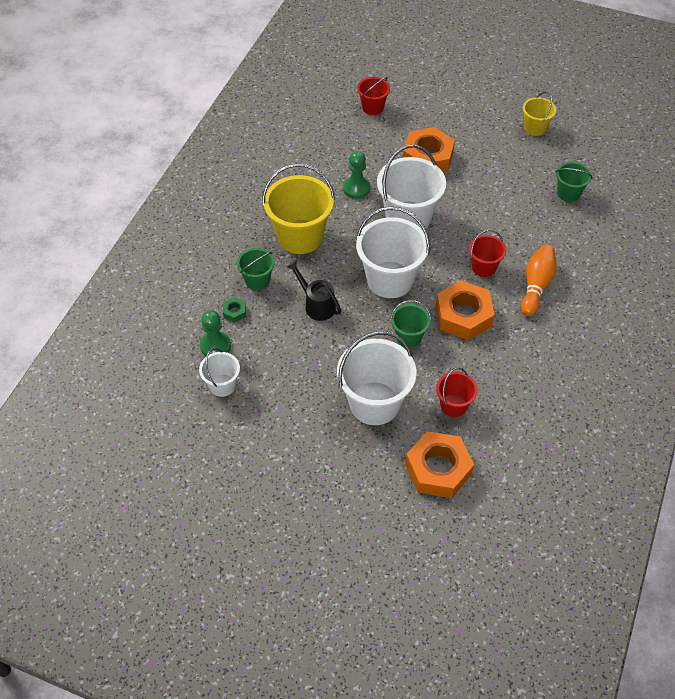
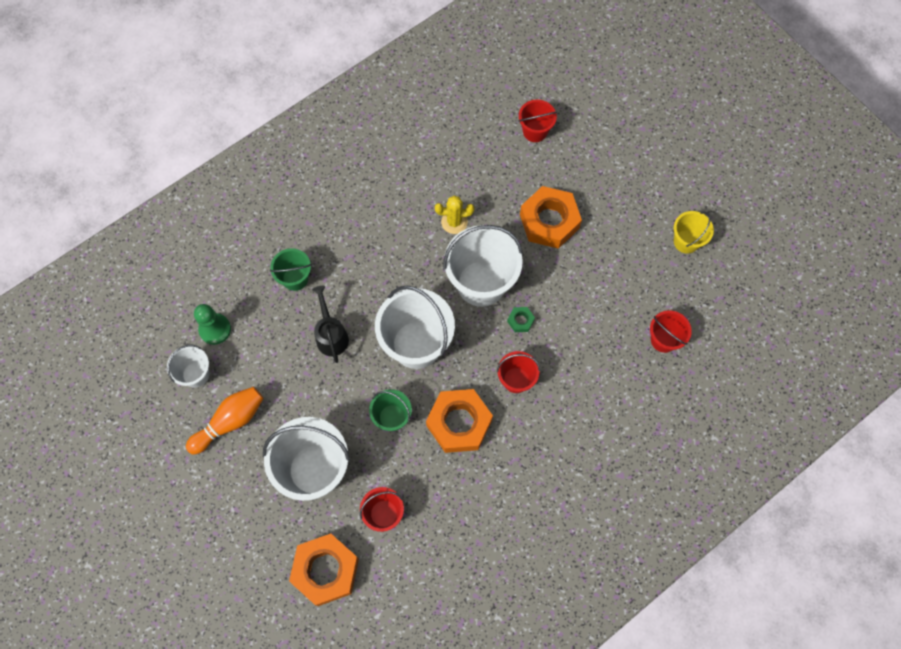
camera: 30 degrees right, 15 degrees up
green nut [223,297,246,323] -> green nut moved to [507,307,535,332]
yellow bucket [262,164,335,254] -> none
green pawn [343,151,370,199] -> yellow cactus [435,196,474,234]
orange bowling pin [521,245,557,316] -> orange bowling pin moved to [186,387,264,455]
green bucket [556,162,593,202] -> red bucket [650,310,692,353]

